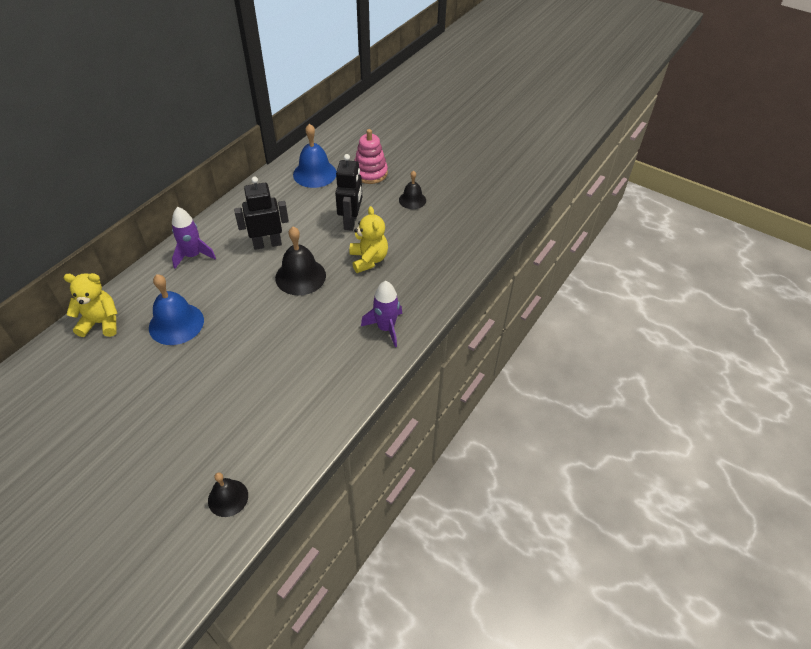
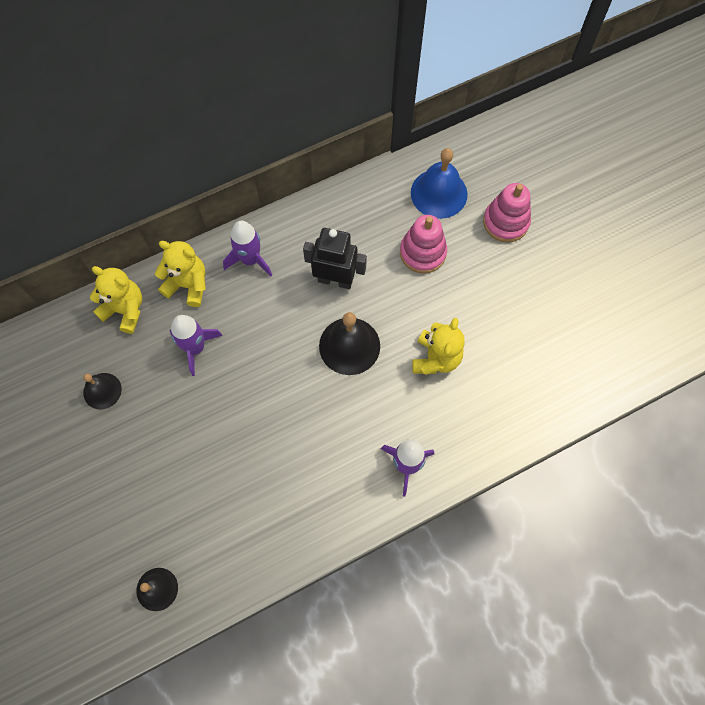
camera: 30 degrees right, 20 degrees up
blue bell [149,274,204,345] -> purple rocket [170,315,222,376]
black robot [335,154,362,231] -> none
black bell [399,170,426,209] -> black bell moved to [83,373,122,409]
none -> yellow teddy bear [155,241,206,307]
none -> pink stacking toy [400,215,447,274]

